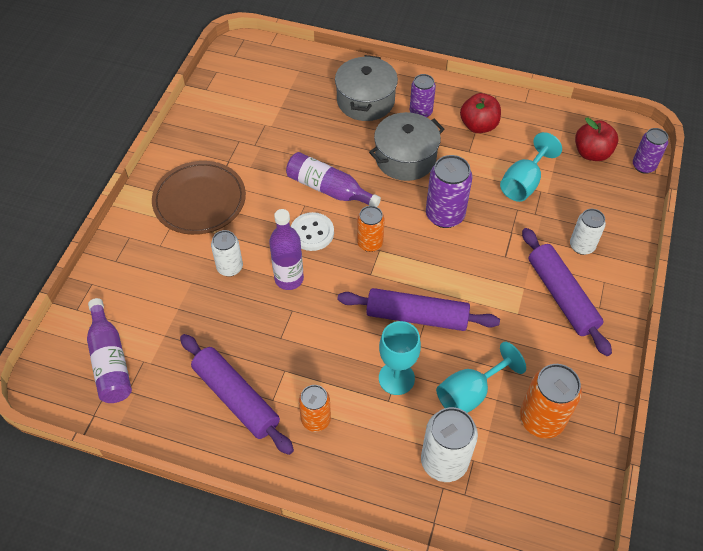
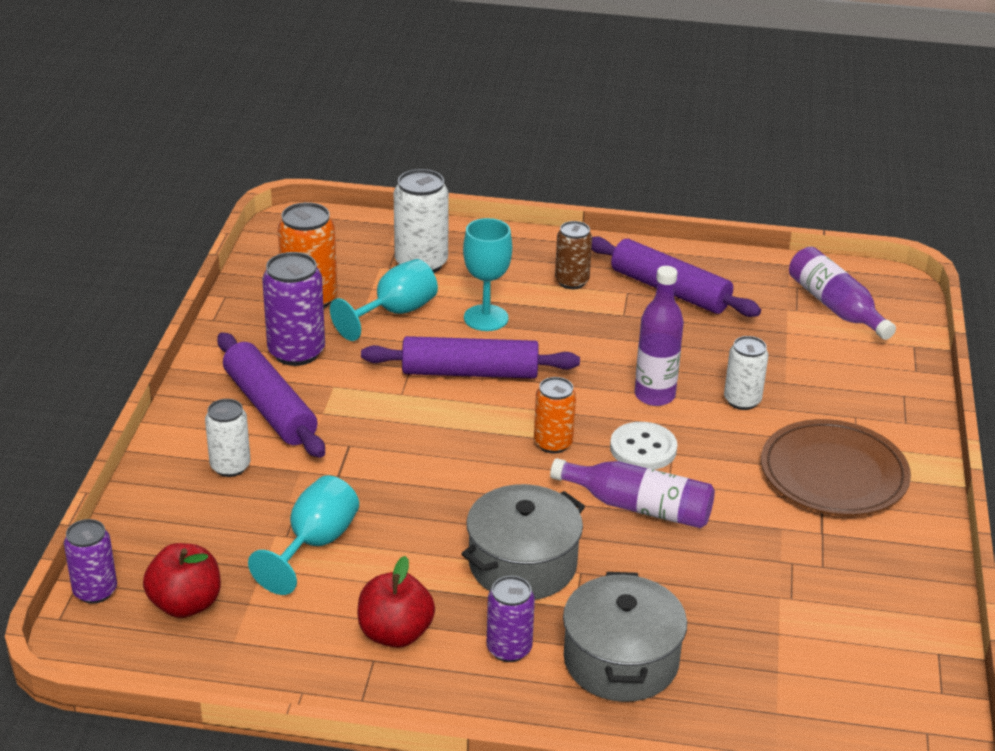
camera: 170 degrees right, 20 degrees down
orange can [299,385,331,432] -> brown can [555,221,592,289]
purple can [426,155,473,228] -> purple can moved to [262,252,325,366]

